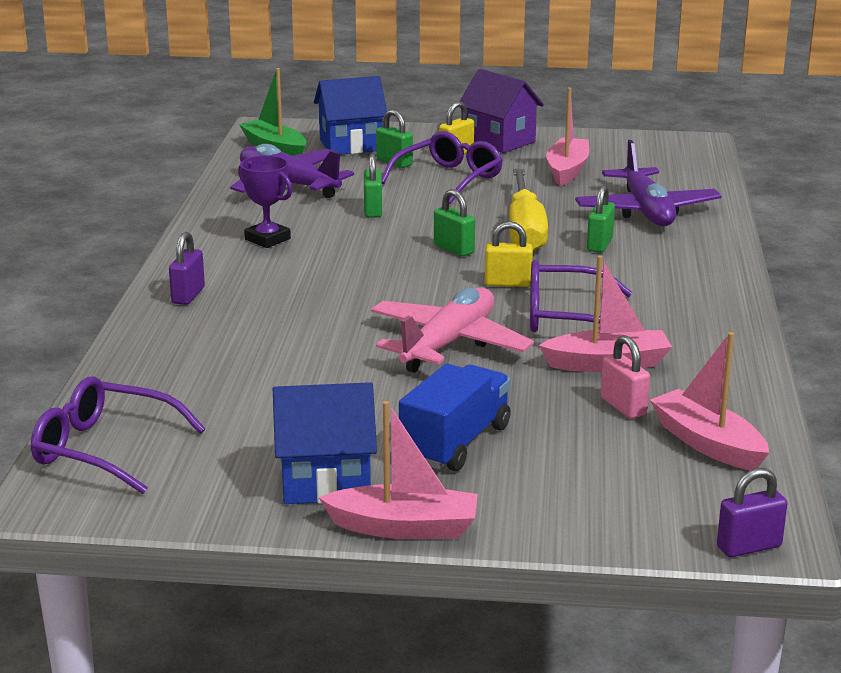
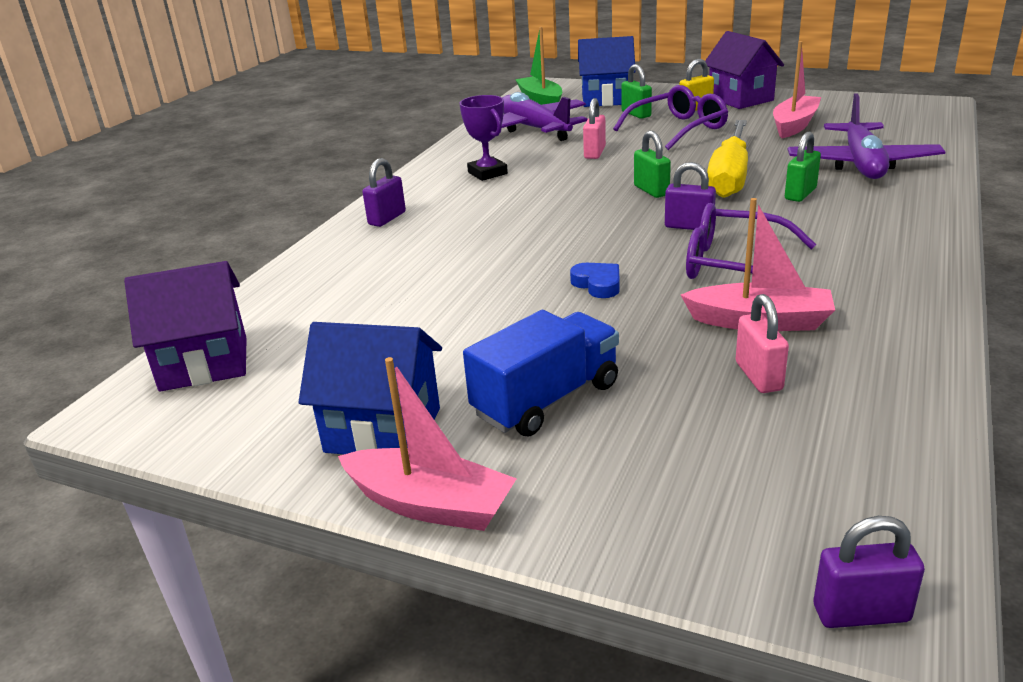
camera: 20 degrees right, 5 degrees up
purple glasses [31,376,205,494] -> purple house [124,261,246,392]
green padlock [364,153,382,217] -> pink padlock [583,98,606,159]
pink plane [371,288,534,373] -> blue heart [570,263,620,298]
yellow padlock [485,221,533,287] -> purple padlock [665,162,716,230]
pink boat [650,332,769,470] -> none

